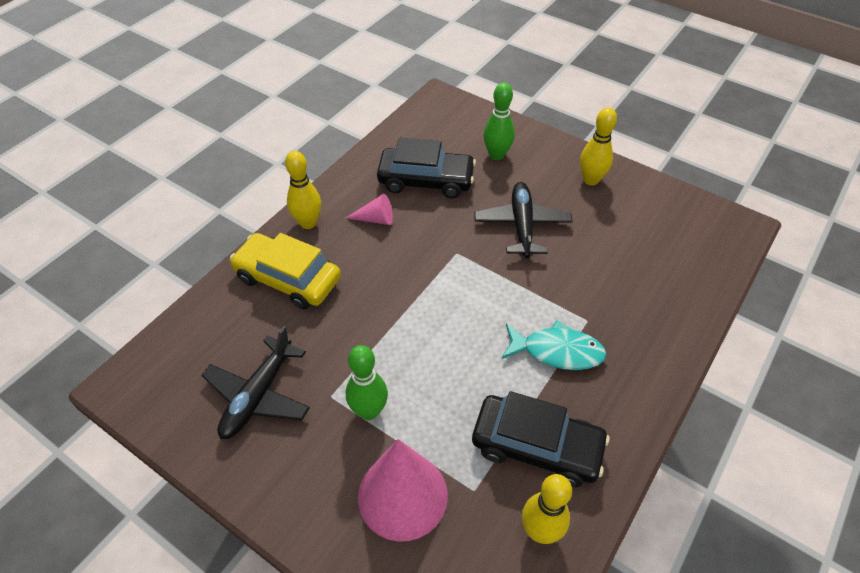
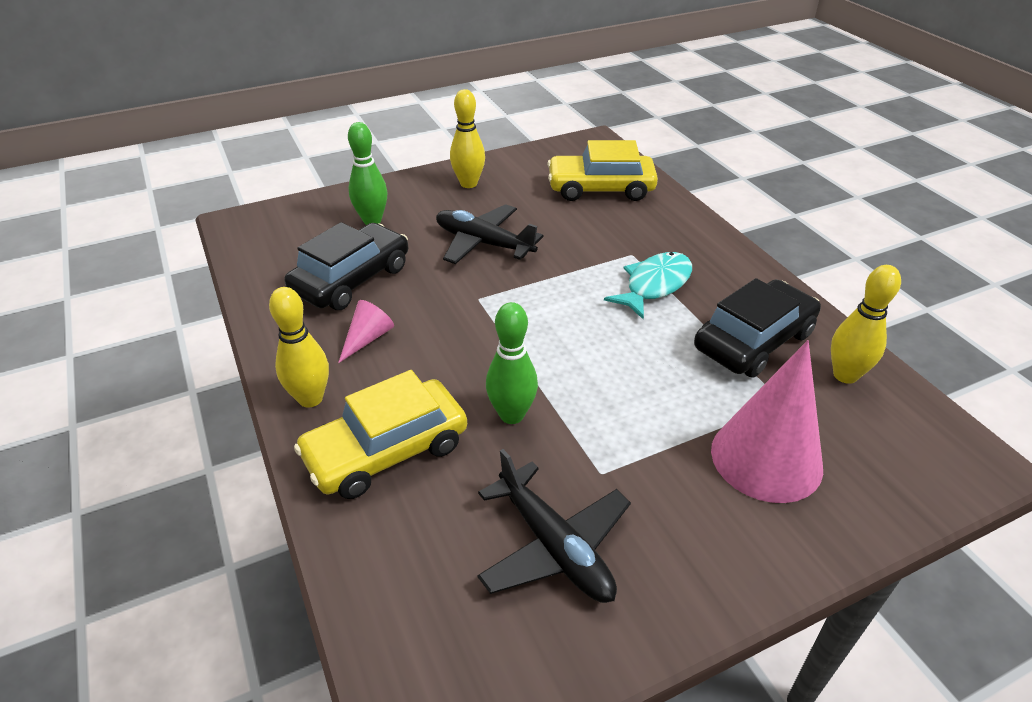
camera: 60 degrees left, 10 degrees down
green bowling pin [346,345,388,420] -> green bowling pin moved to [486,302,538,424]
none -> yellow car [547,140,658,201]

